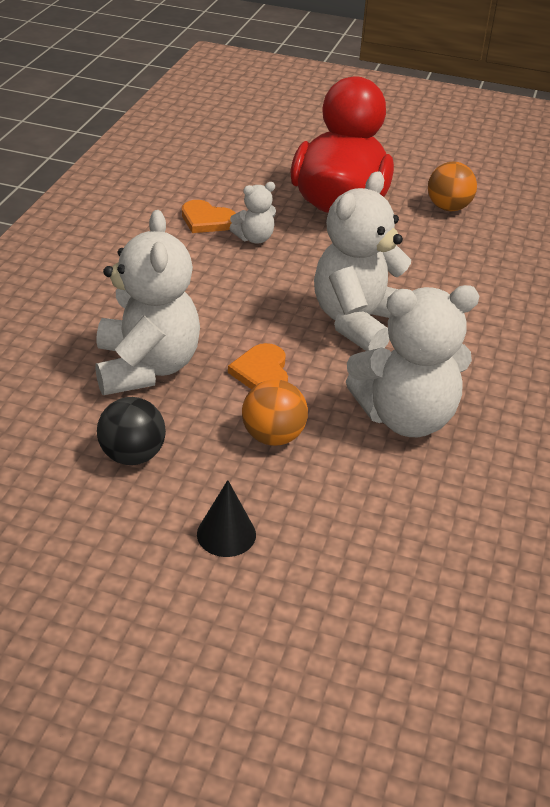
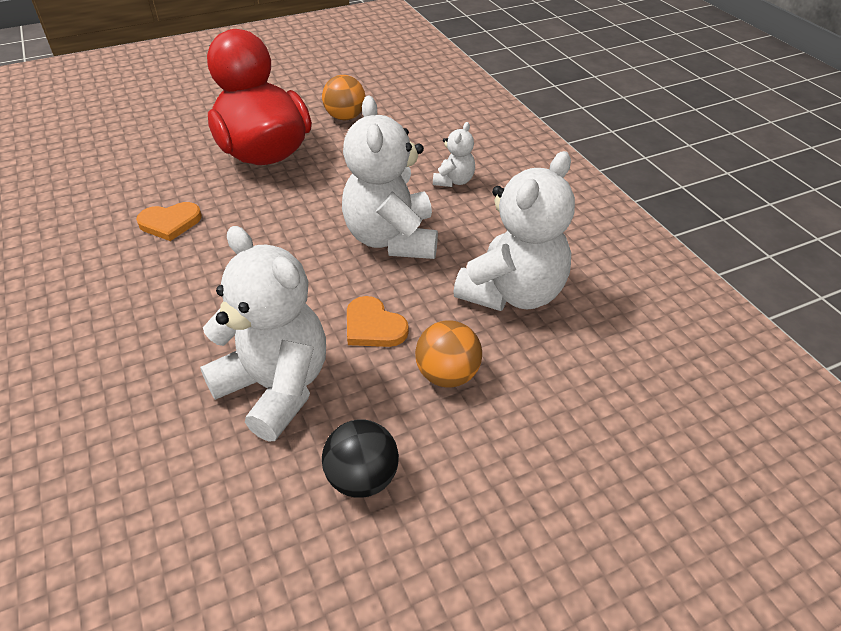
camera: 40 degrees left, 5 degrees up
black cone [197,480,256,557] -> none
white teddy bear [230,182,276,244] -> white teddy bear moved to [433,122,475,187]

